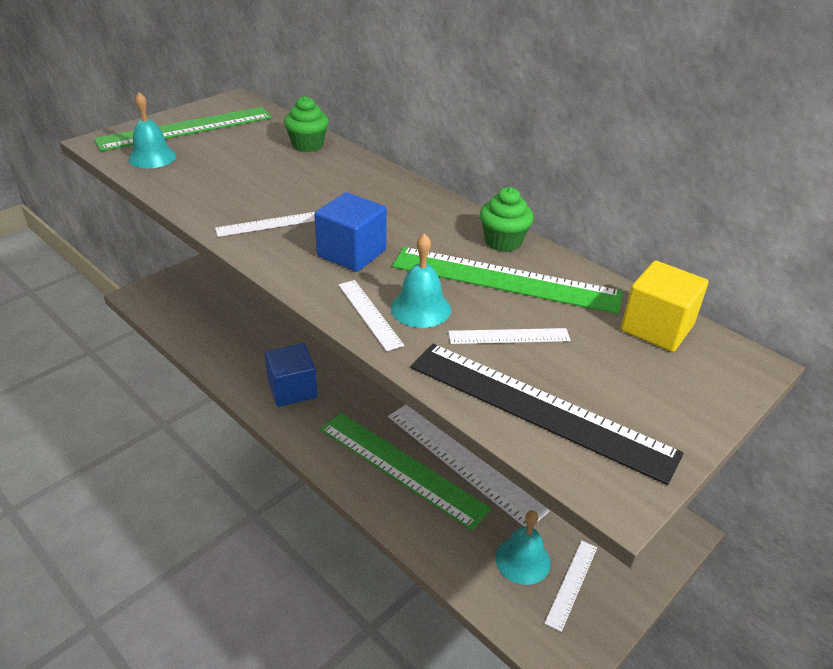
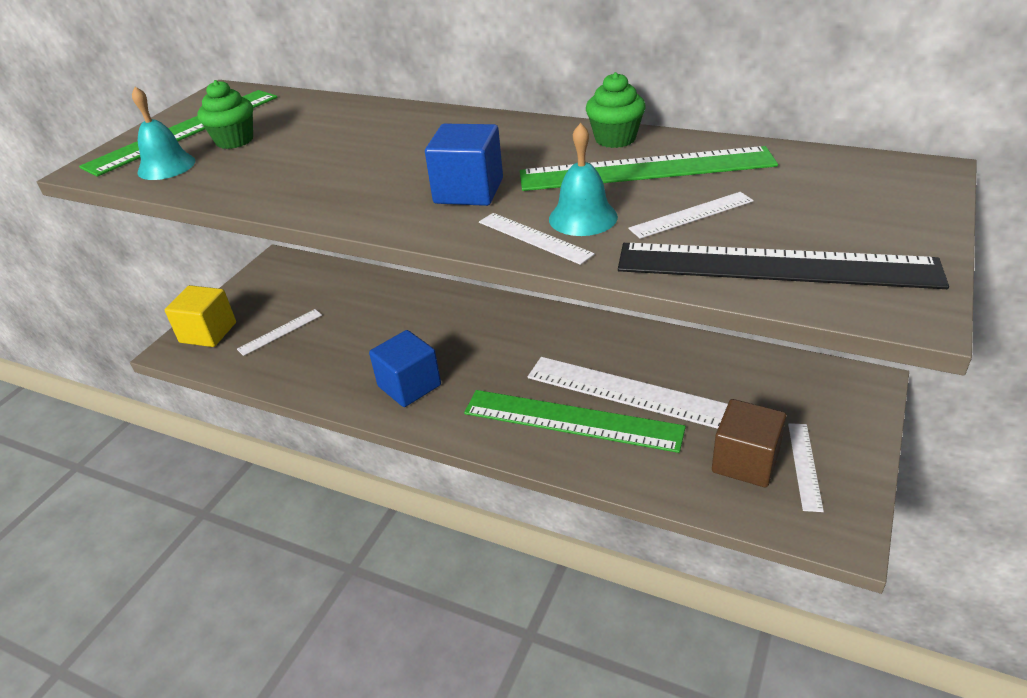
camera: 15 degrees left, 0 degrees up
white ruler [215,212,315,237] -> white ruler moved to [237,309,322,356]
green cupcake [284,96,329,152] -> green cupcake moved to [197,80,253,149]
turquoise bell [496,510,550,585] -> brown cube [712,399,786,487]
yellow cube [621,260,708,352] -> yellow cube moved to [165,285,236,347]

